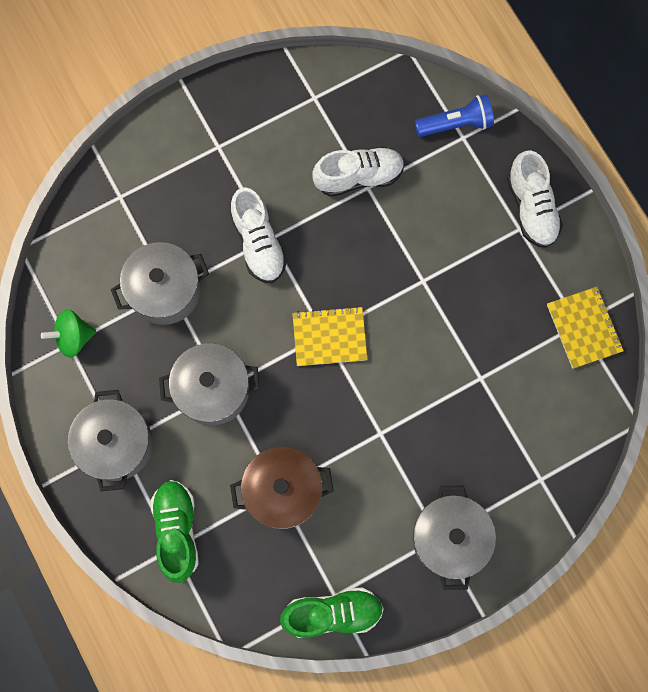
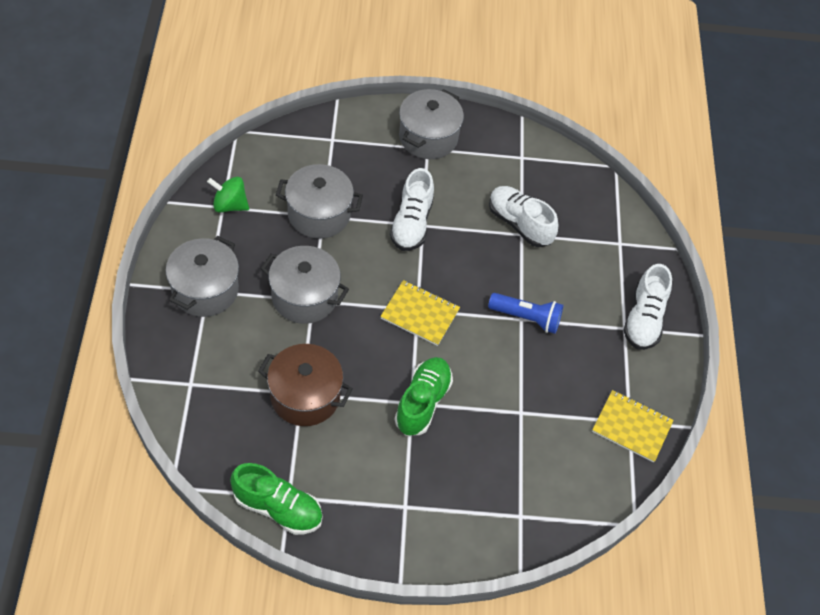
camera: 25 degrees right, 20 degrees down
green shoe [150,480,199,583] -> green shoe moved to [394,357,453,436]
white shoe [312,147,405,197] -> white shoe turned 150 degrees counterclockwise [489,186,558,247]
grey pot [412,486,496,590] -> grey pot moved to [399,89,464,159]
blue flashlight [415,94,494,137] -> blue flashlight moved to [488,293,563,334]
yellow notebook [547,287,624,369] -> yellow notebook turned 75 degrees counterclockwise [592,390,674,463]

